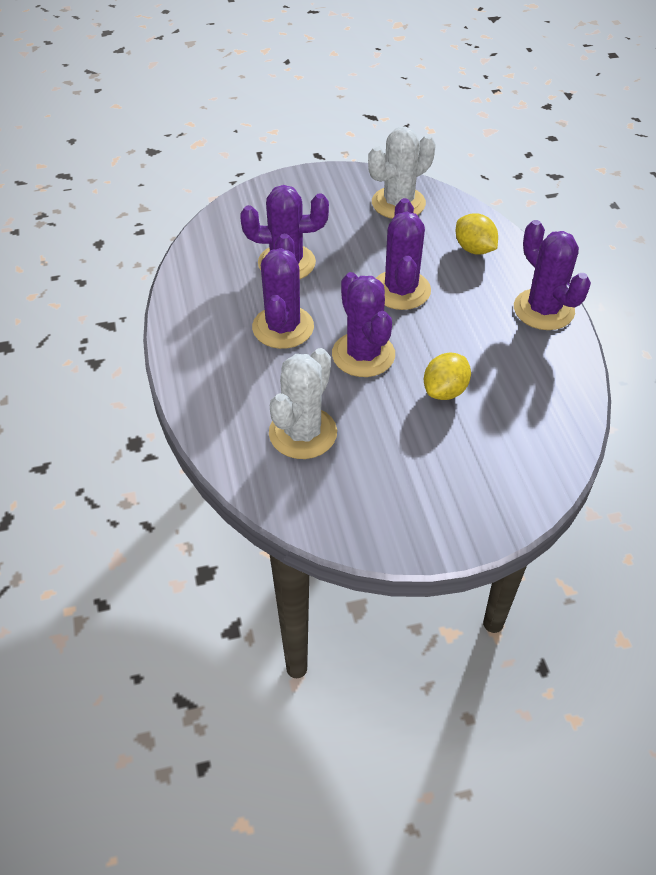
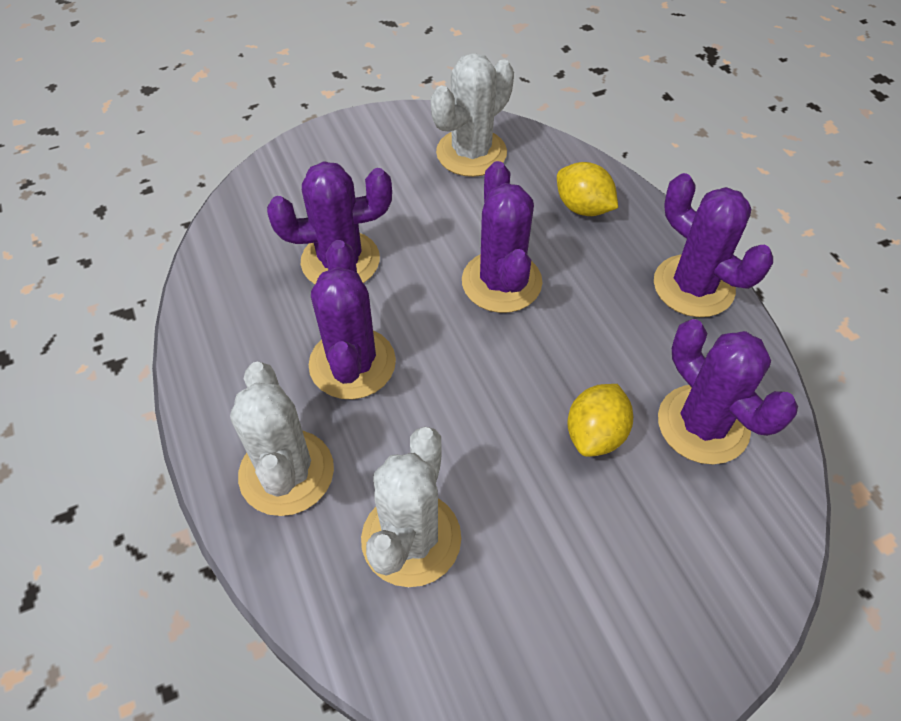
camera: 10 degrees left, 5 degrees up
purple cactus [332,272,395,377] -> purple cactus moved to [658,319,798,465]
none -> white cactus [230,361,334,516]

